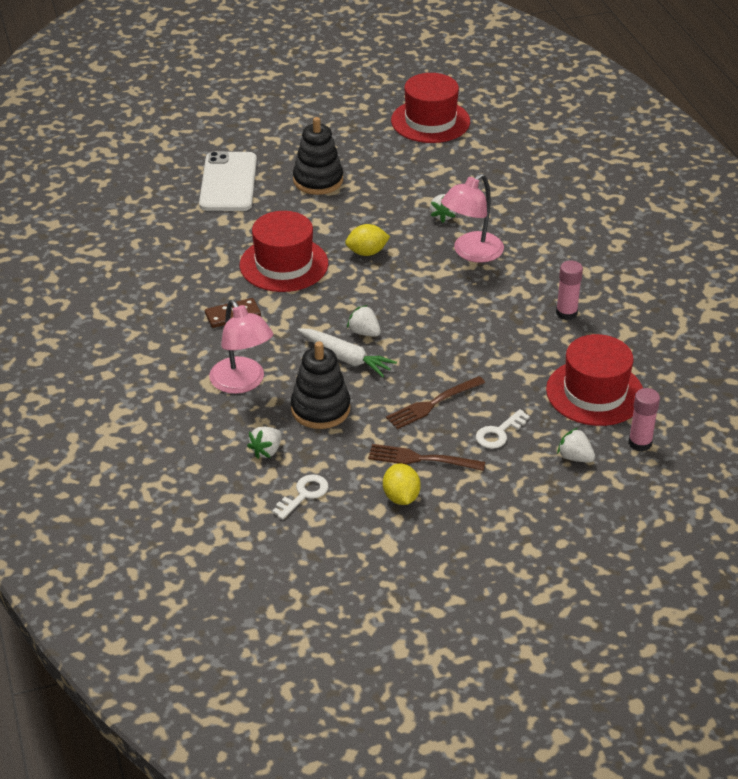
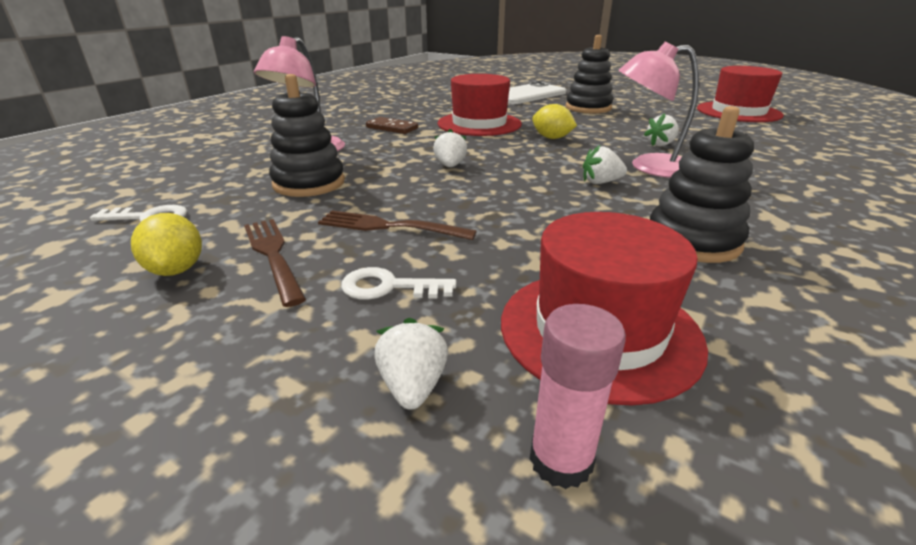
camera: 50 degrees right, 10 degrees down
white strawberry [247,427,281,459] -> white strawberry moved to [583,145,627,184]
white carrot [297,328,397,377] -> none
yellow lemon [383,464,421,505] -> yellow lemon turned 60 degrees counterclockwise [131,213,202,276]
pink glue stick [556,260,583,320] -> black stacking toy [650,106,754,263]

